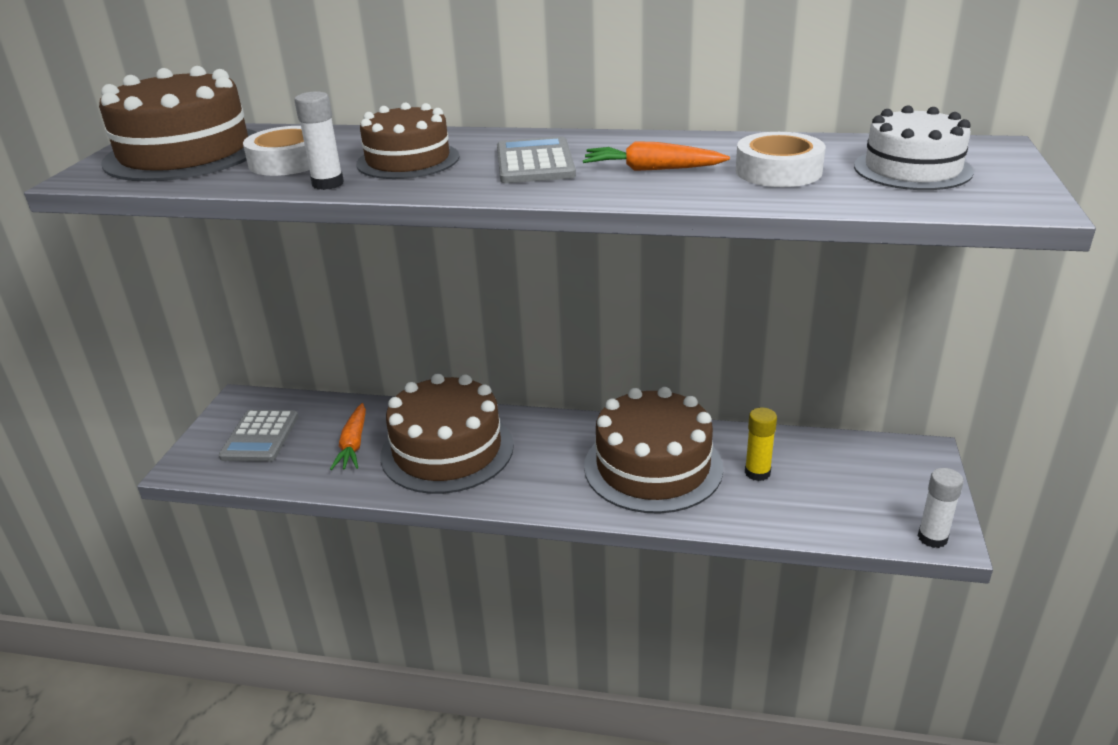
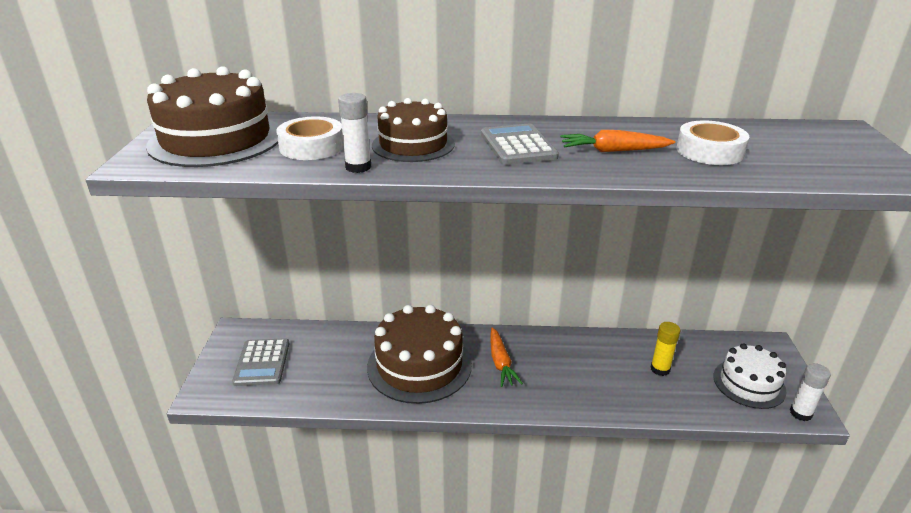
camera: 10 degrees left, 0 degrees up
orange carrot [330,403,366,470] -> orange carrot moved to [491,327,523,387]
brown cake [584,387,723,514] -> none
white cake [854,106,974,190] -> white cake moved to [713,343,786,409]

